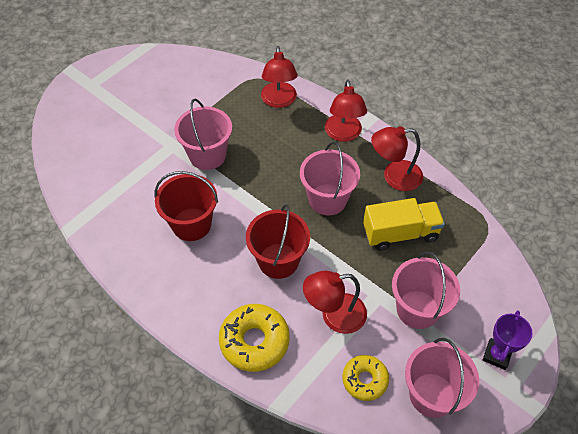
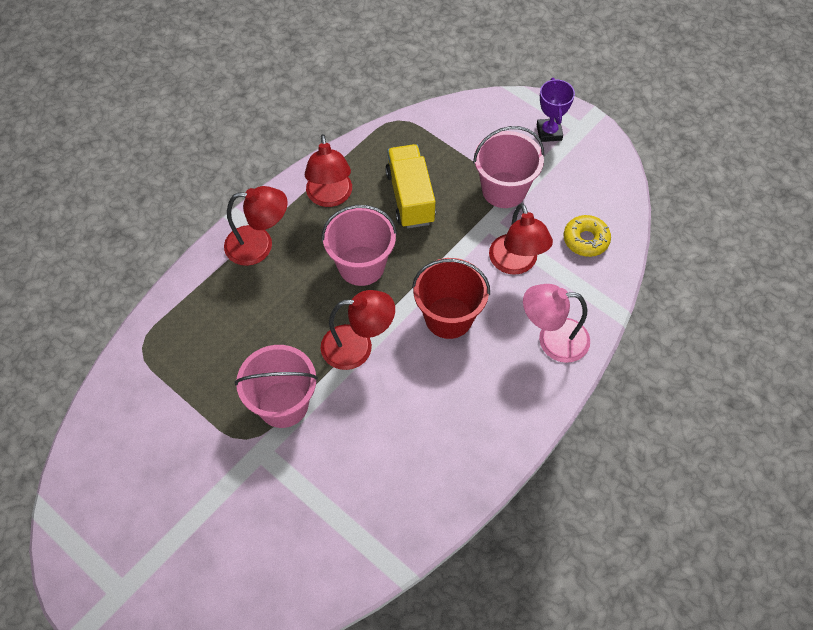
camera: 90 degrees left, 5 degrees up
red bucket [154,171,218,241] -> none
yellow donut [219,304,290,372] -> pink lamp [523,284,590,363]
red lamp [261,46,298,108] -> red lamp moved to [321,290,395,370]
pink bucket [405,338,479,418] -> none
purple trophy [483,311,533,370] -> purple trophy turned 60 degrees clockwise [537,78,575,142]

